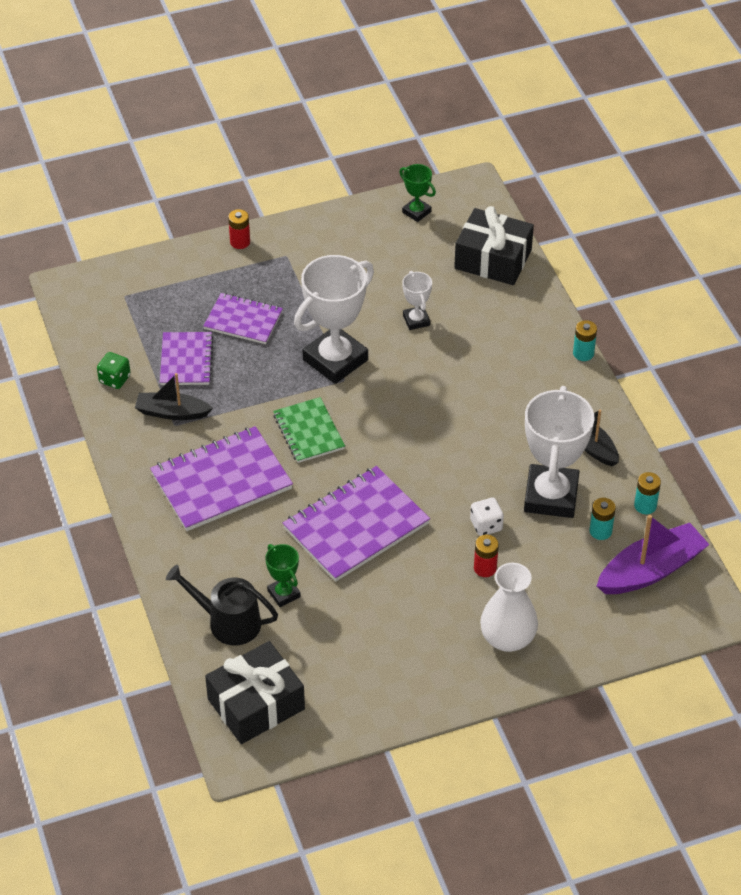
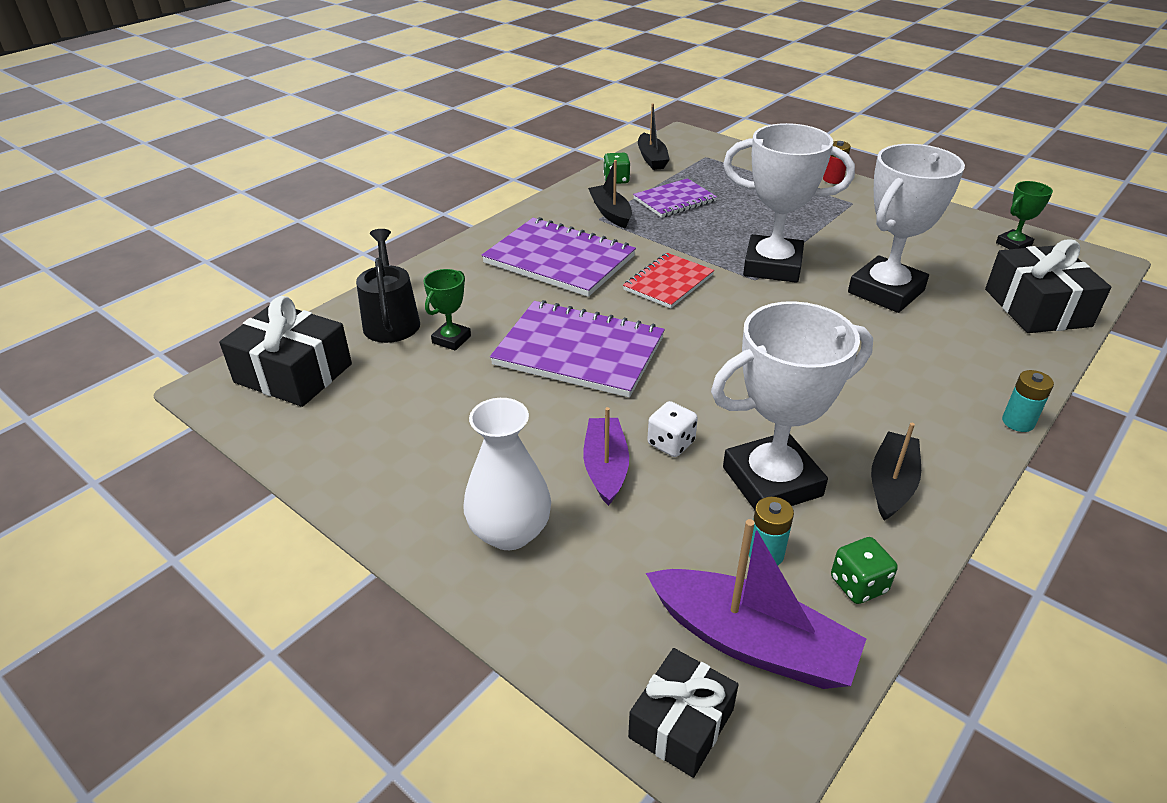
camera: 60 degrees right, 10 degrees down
purple notebook [204,293,283,344] -> none
green notebook [273,397,345,463] -> red notebook [623,253,714,308]
green trophy [399,164,436,222] -> green trophy turned 45 degrees clockwise [996,181,1053,249]
white trophy [402,271,432,330] -> white trophy [848,144,965,313], size x2.11
red battery [474,535,499,577] -> purple boat [583,407,629,506]
turquoise battery [634,472,661,514] -> green dice [831,537,898,604]
none -> black gift [628,648,739,778]
none -> black boat [638,103,670,170]

